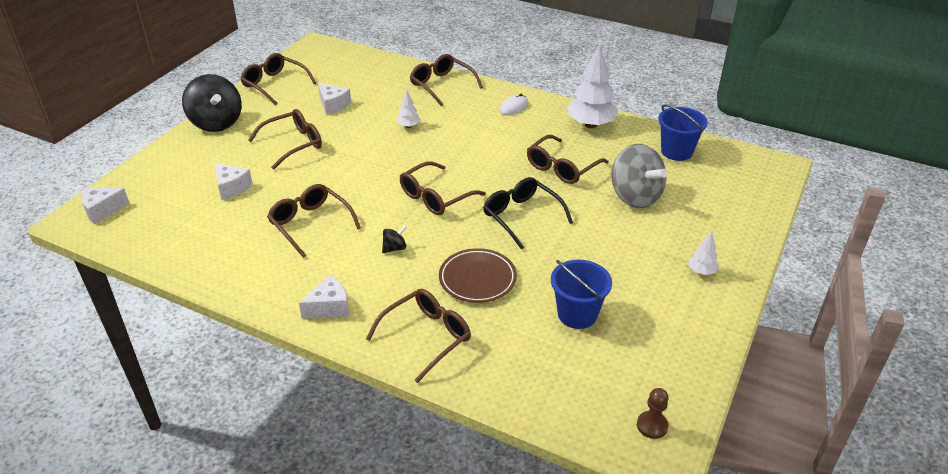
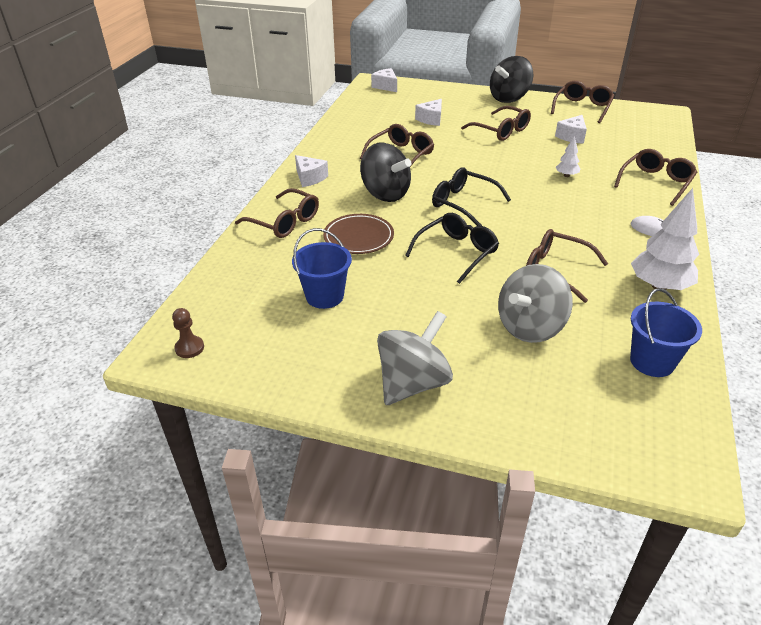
camera: 80 degrees right, 0 degrees up
black spinning top [382,225,407,253] -> black spinning top [360,143,411,202], size x2.38
brown glasses [400,161,486,215] -> black glasses [432,168,511,226]
white tree [689,231,719,275] -> grey spinning top [377,311,453,405]

